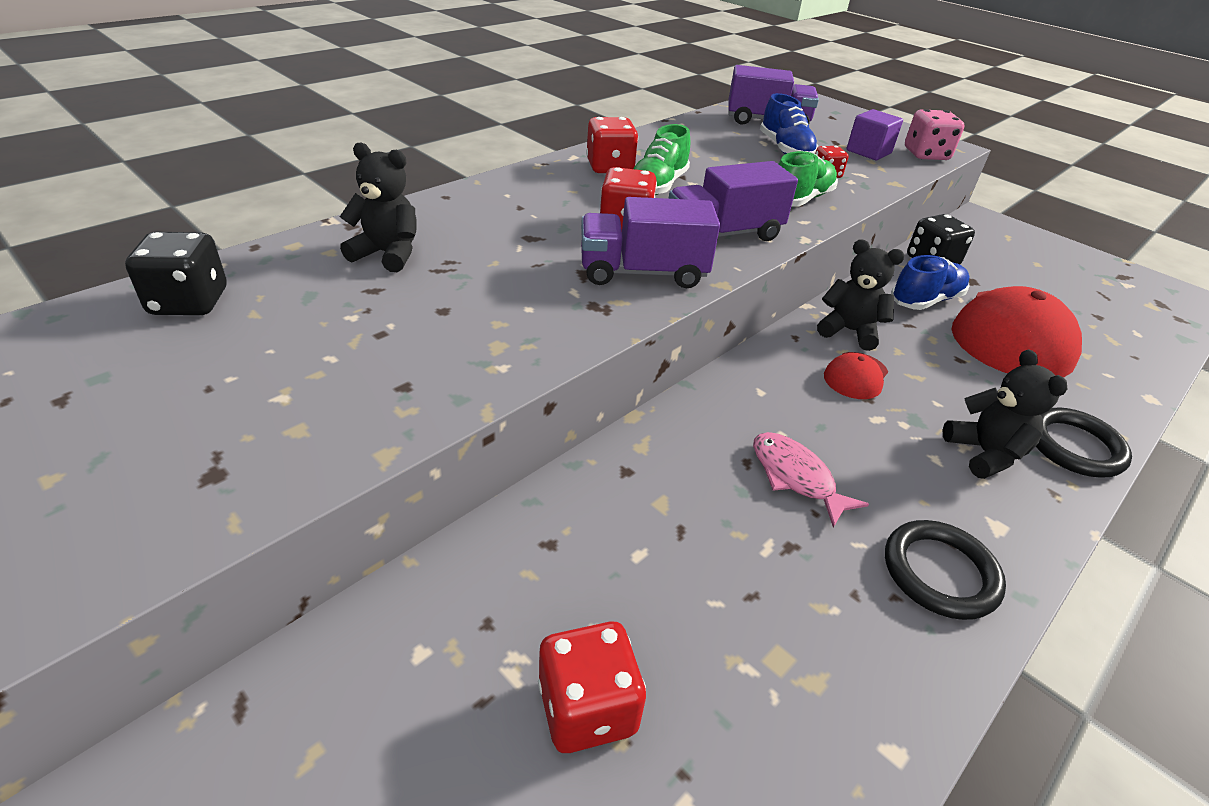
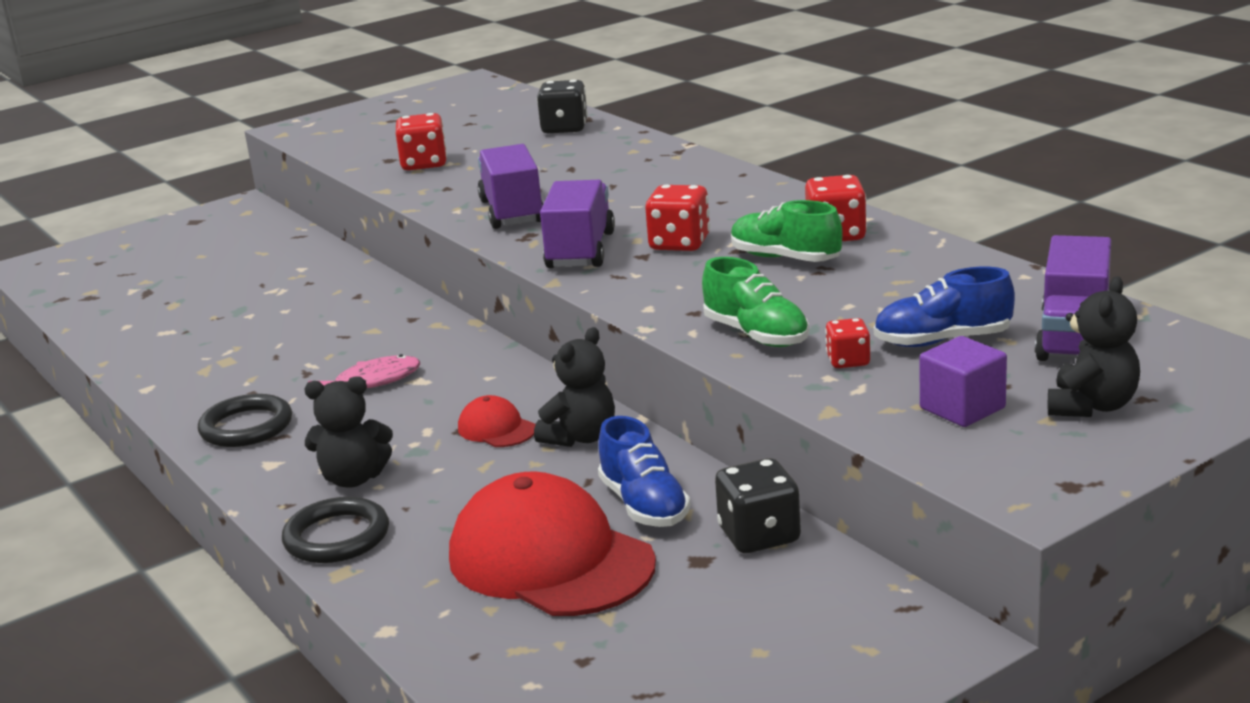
camera: 105 degrees right, 15 degrees down
black teddy bear [340,142,417,272] -> black teddy bear moved to [1048,276,1140,417]
red dice [538,621,646,753] -> red dice moved to [396,113,447,170]
purple truck [669,161,798,241] -> purple truck moved to [478,144,544,229]
pink dice [905,109,964,160] -> none

